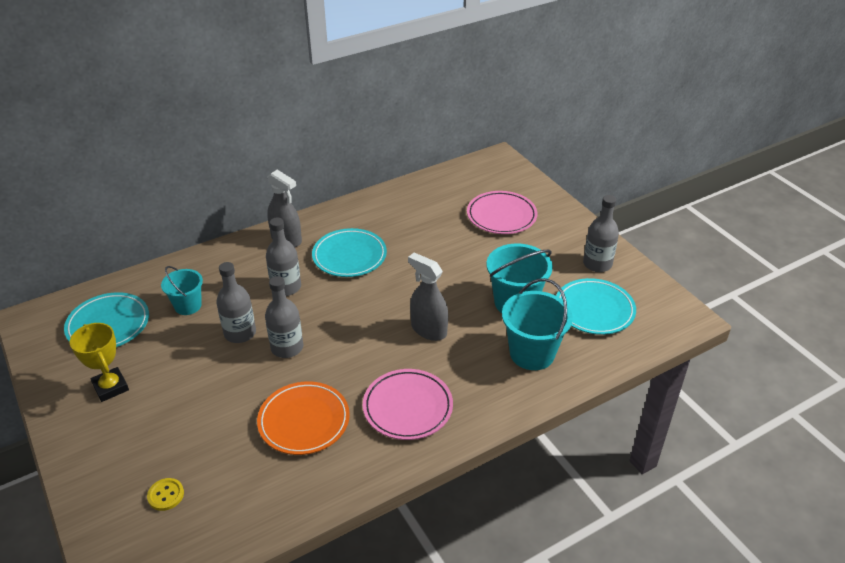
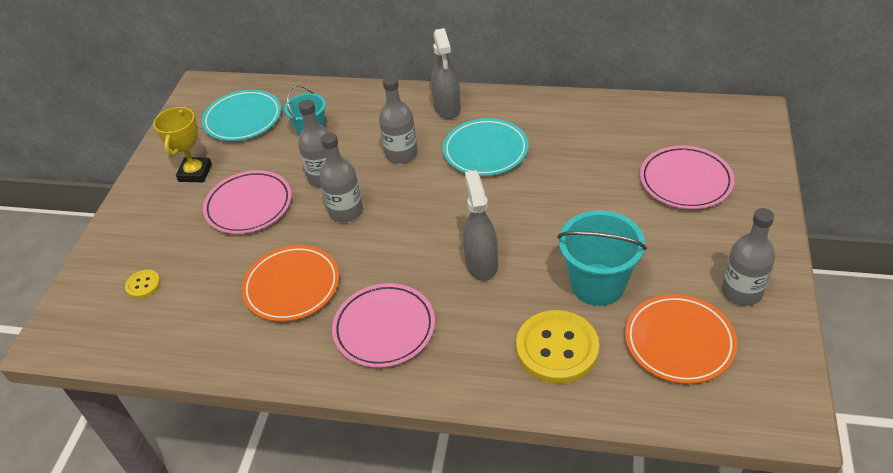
camera: 45 degrees right, 5 degrees up
turquoise bucket [502,278,573,370] -> yellow button [516,310,599,384]
turquoise plate [556,278,636,335] -> orange plate [625,294,737,384]
none -> pink plate [203,170,292,234]

